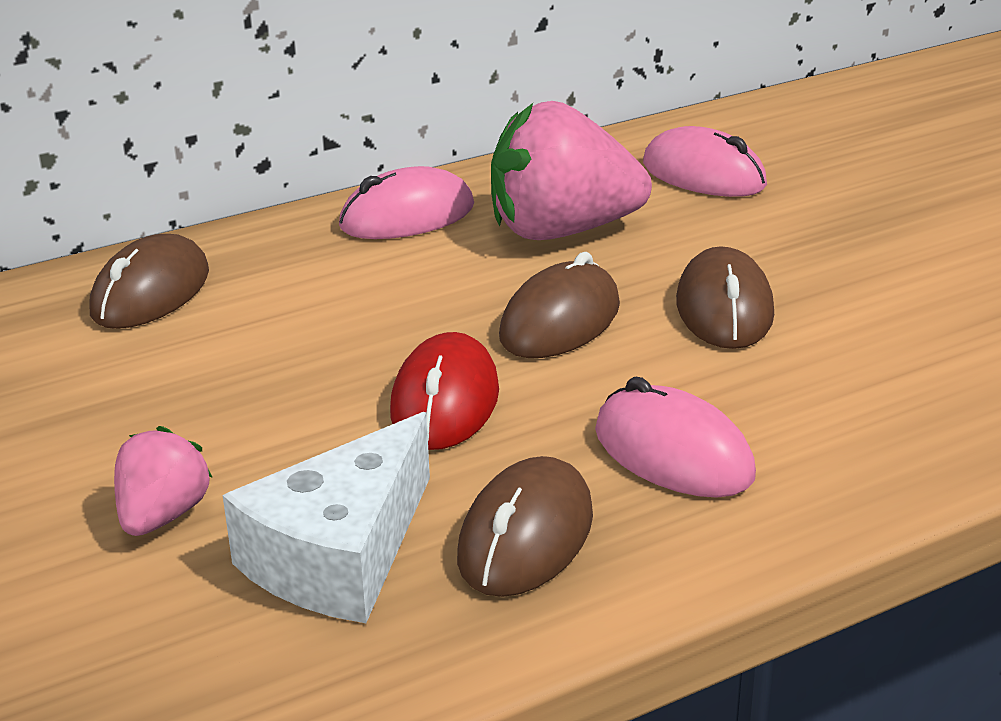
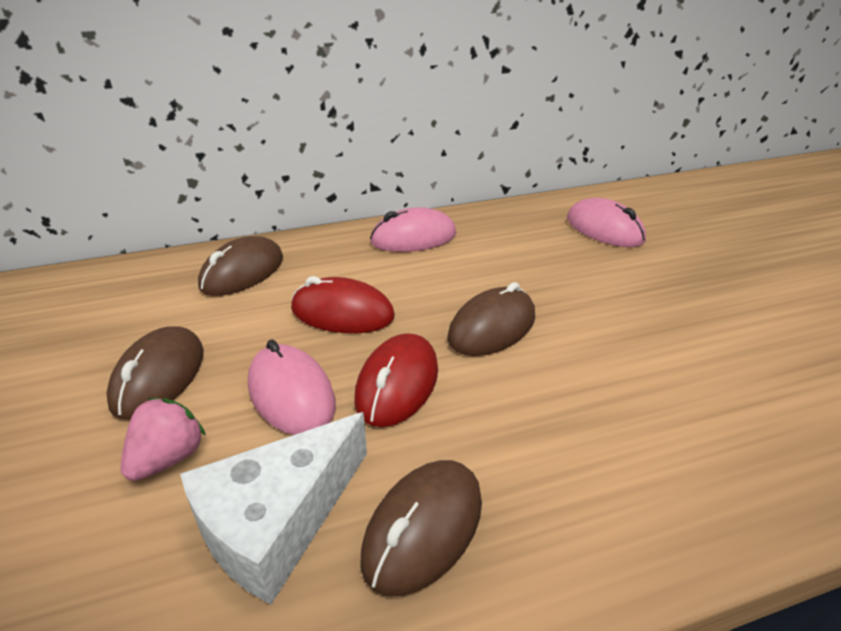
camera: 10 degrees right, 5 degrees up
pink strawberry [491,101,652,240] -> none
pink mouse [595,377,756,497] -> pink mouse moved to [248,339,336,435]
brown mouse [676,246,774,349] -> brown mouse moved to [107,326,204,420]
none -> red mouse [291,276,395,333]

